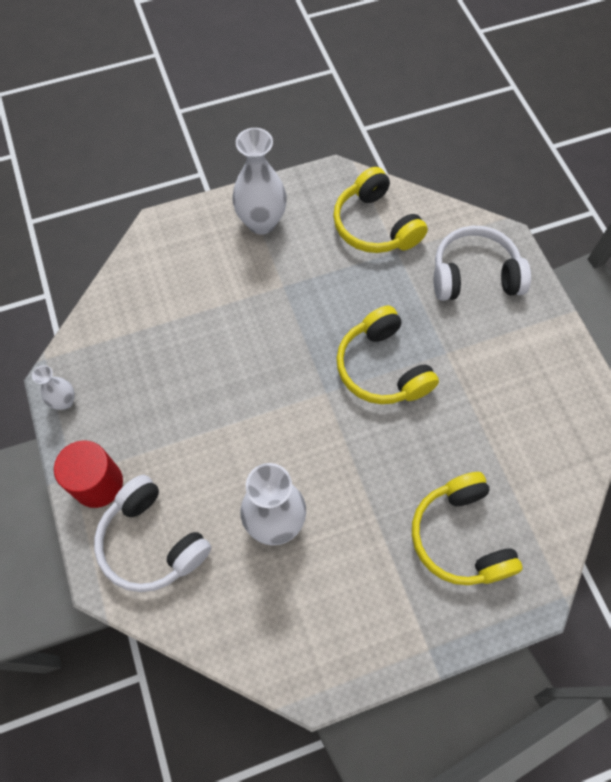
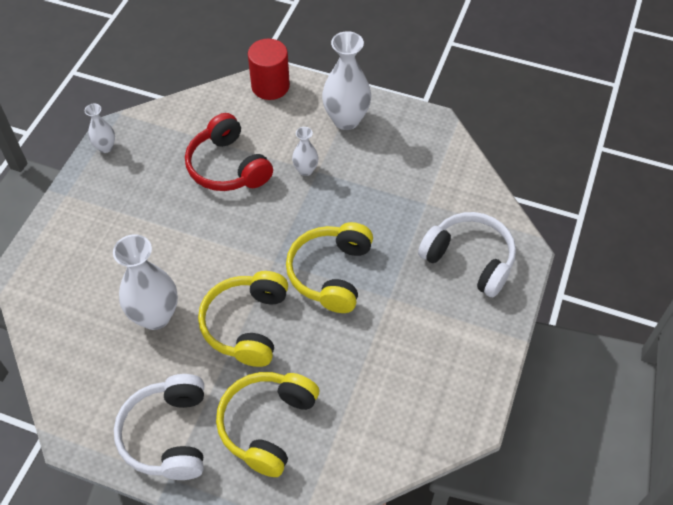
camera: 40 degrees right, 10 degrees down
red cylinder [54,440,123,508] -> red cylinder moved to [248,39,290,100]
white headphones [94,475,211,592] -> white headphones moved to [114,374,204,480]
yellow headphones [333,167,428,253] -> yellow headphones moved to [198,271,288,367]
none -> red headphones [185,113,273,191]
none -> white vase [292,127,318,176]

